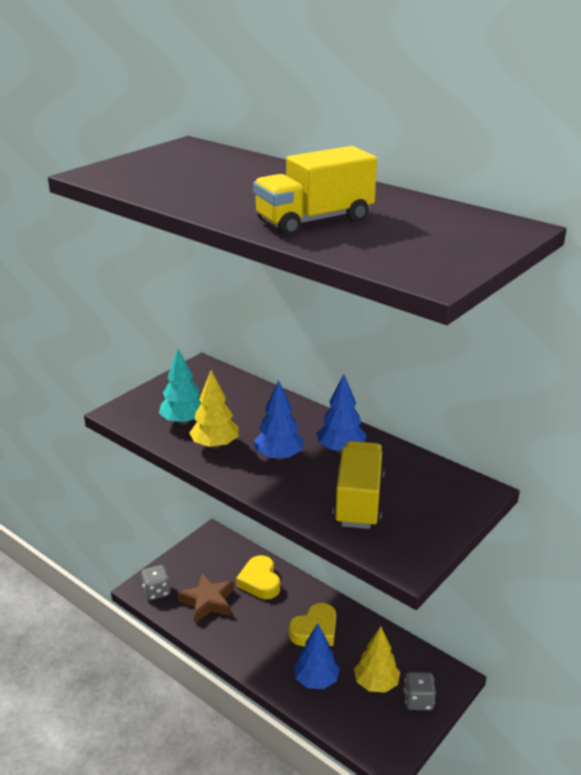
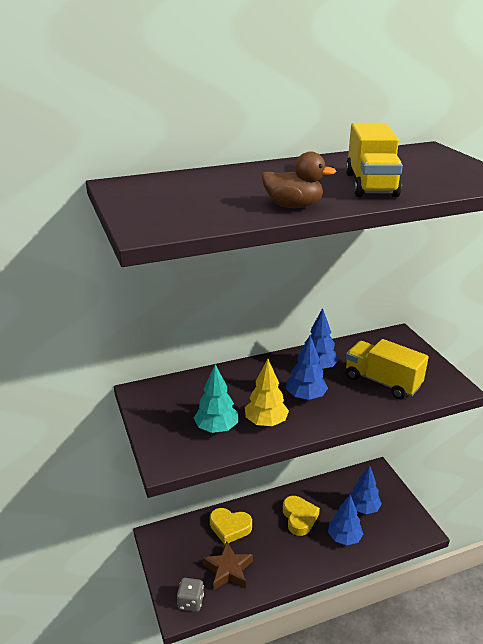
camera: 60 degrees left, 0 degrees up
yellow tree [354,627,400,693] -> blue tree [349,466,382,514]
grey dice [404,672,436,710] -> none
none -> brown duck [262,151,337,208]

